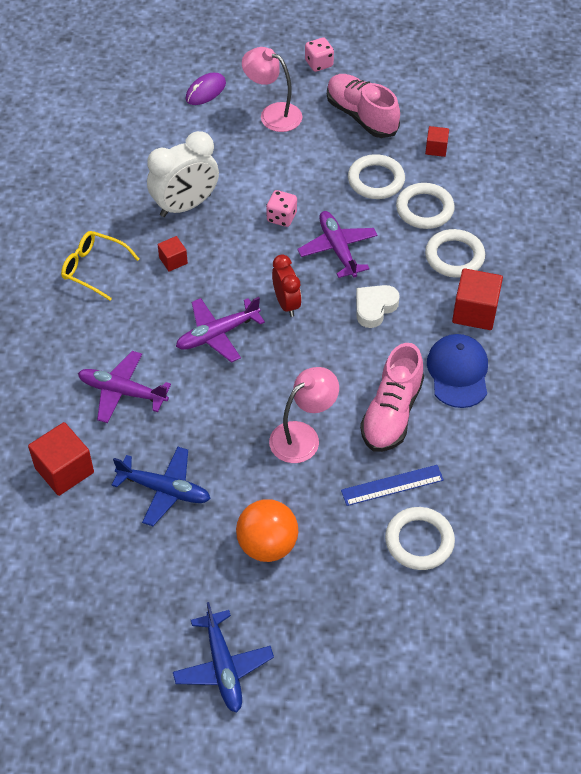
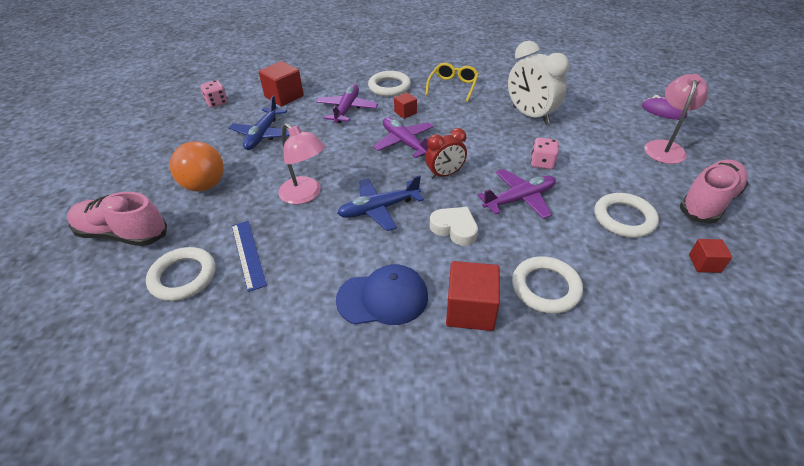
camera: 85 degrees right, 10 degrees down
red cube [158,236,188,272] -> red cube moved to [394,92,417,119]
blue plane [173,602,274,713] -> blue plane moved to [337,175,424,231]
pink dice [305,37,334,72] -> pink dice moved to [200,80,228,108]
pink shoe [360,343,424,452] -> pink shoe moved to [67,192,167,246]
white ring [396,183,455,229] -> white ring moved to [368,71,411,96]

